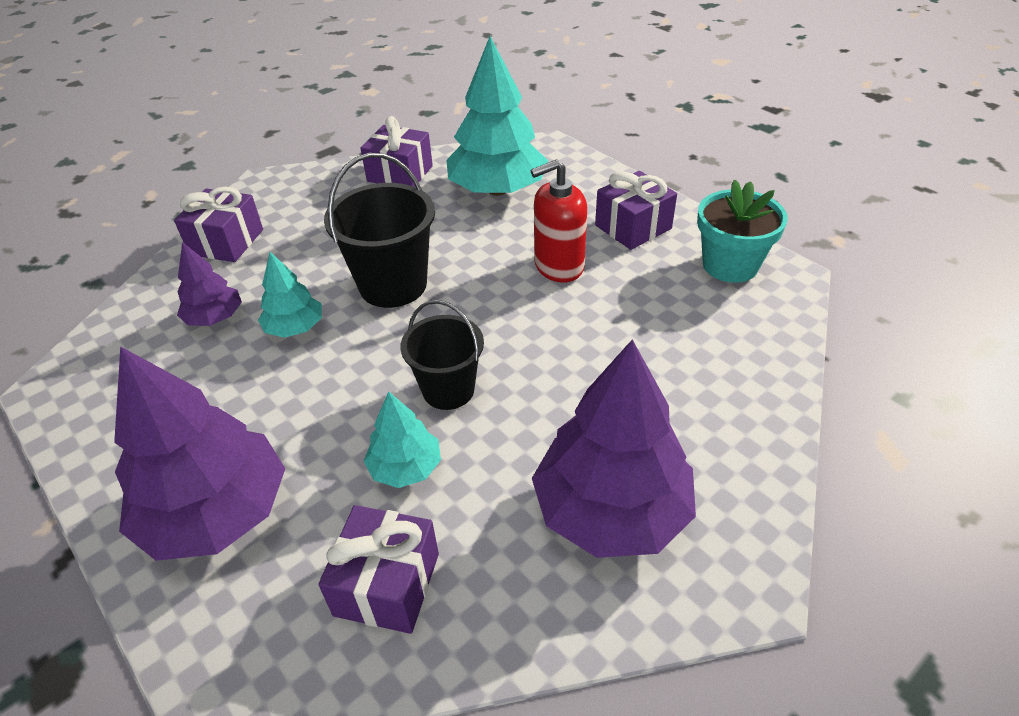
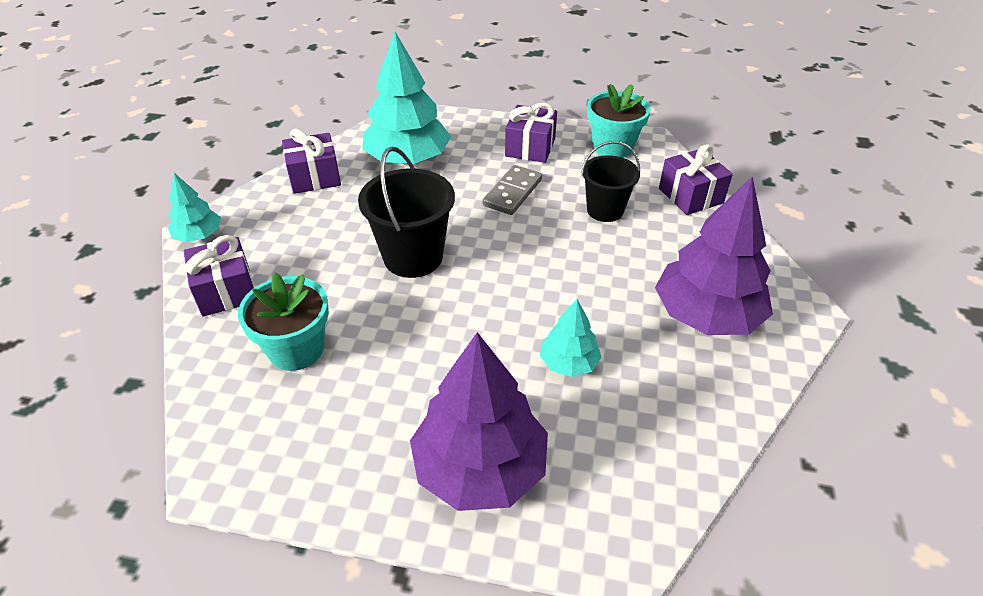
camera: 40 degrees left, 0 degrees up
purple tree [177,242,242,326] -> turquoise flower pot [238,273,329,371]
turquoise tree [258,252,322,338] -> turquoise tree moved to [168,173,221,242]
purple gift [318,505,439,634] -> purple gift moved to [659,144,733,215]
black bucket [401,300,484,410] -> black bucket moved to [581,141,640,222]
red soap dispenser [531,159,587,283] -> grey domino [482,165,542,215]

